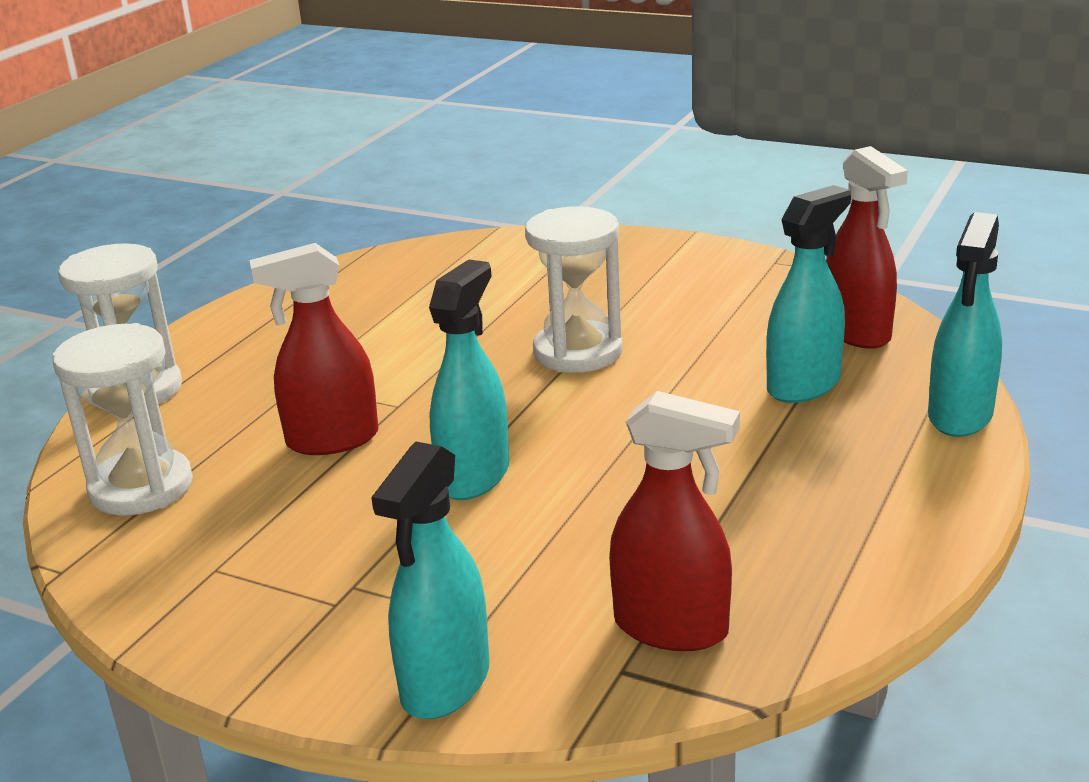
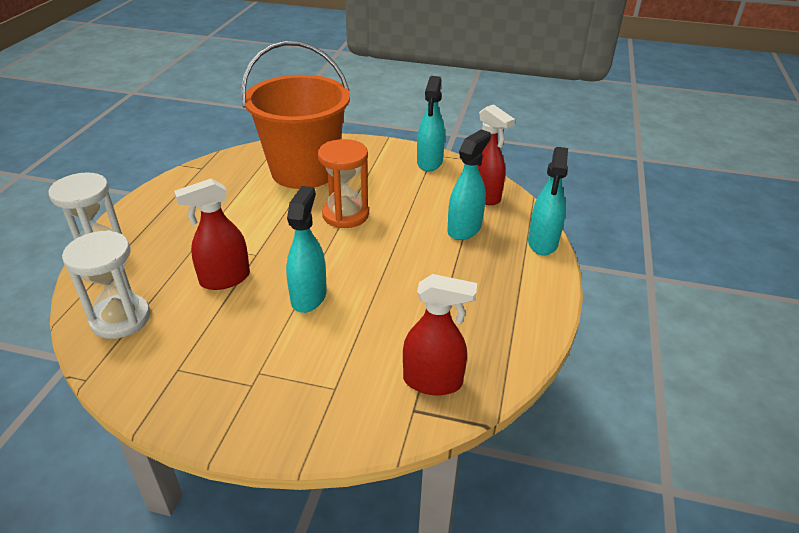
camera: 15 degrees left, 10 degrees up
turquoise spray bottle [371,442,489,719] -> turquoise spray bottle moved to [417,76,445,171]
white hourglass [525,206,623,373] -> orange hourglass [318,139,369,228]
none -> orange bucket [241,41,350,189]

